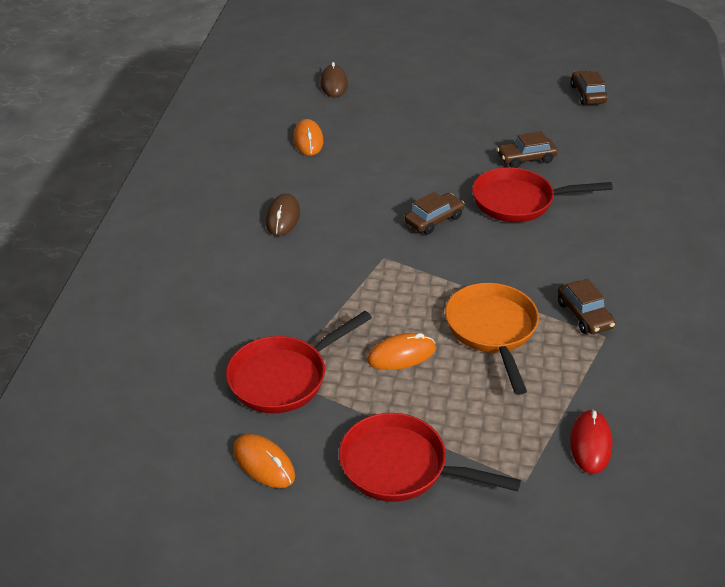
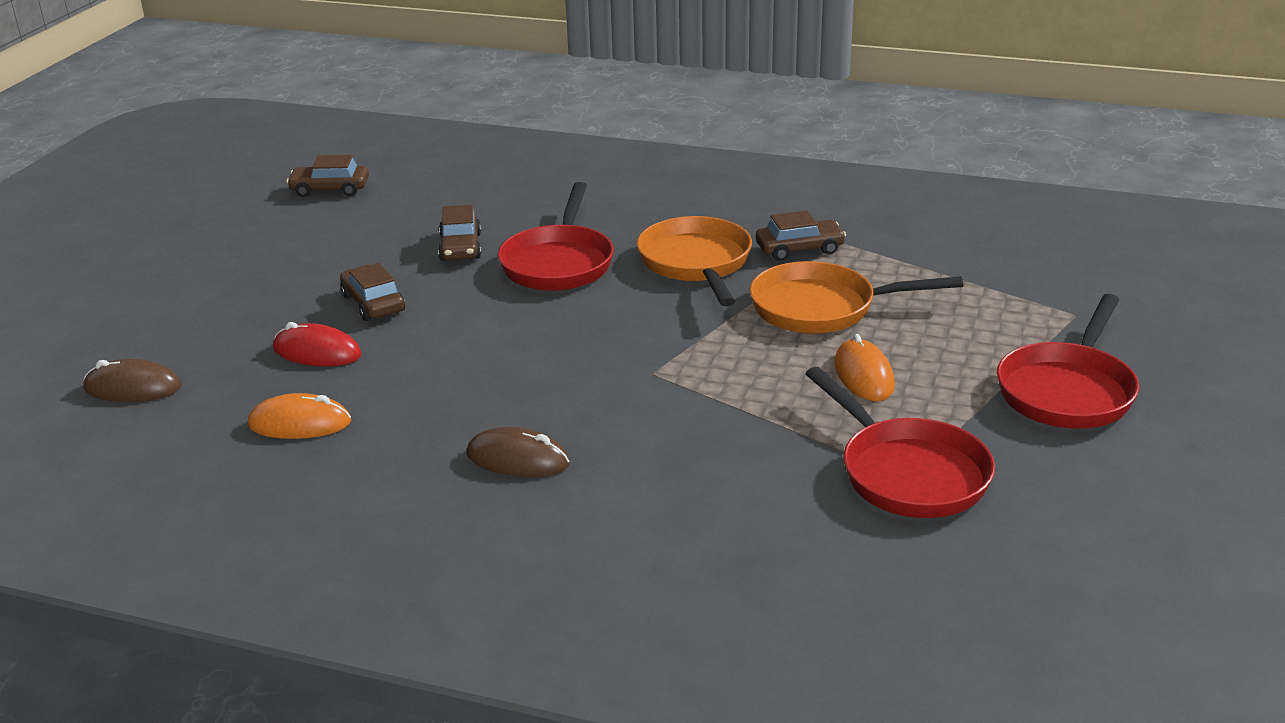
camera: 80 degrees left, 10 degrees down
orange mouse [233,434,295,488] -> none
brown car [405,192,465,235] -> brown car moved to [340,263,405,321]
red mouse [570,409,613,474] -> red mouse moved to [273,322,362,366]
none -> orange pan [637,216,752,306]

